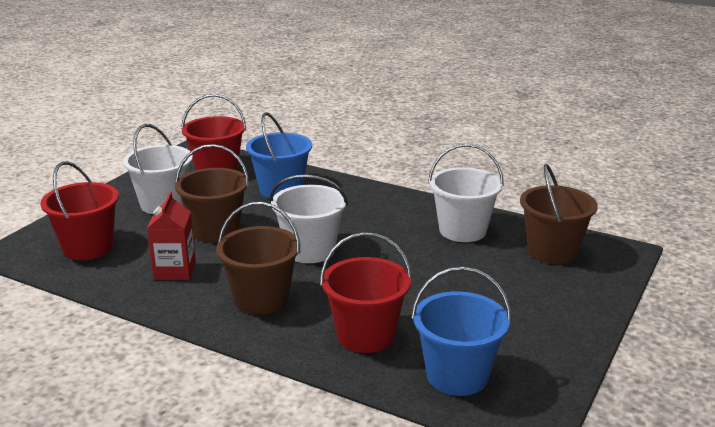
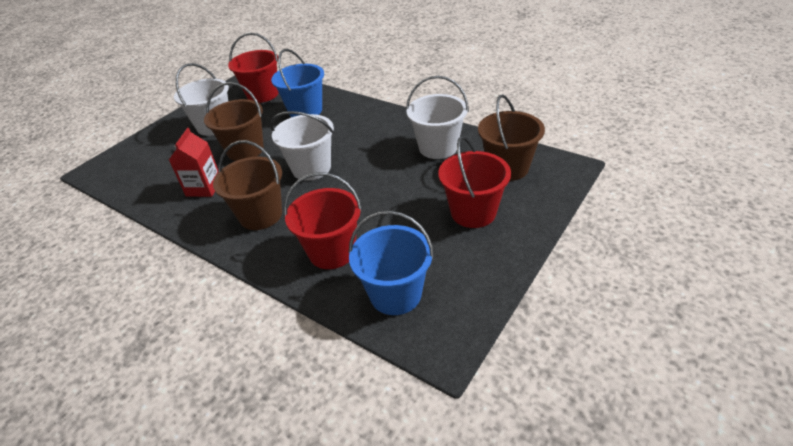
camera: 10 degrees right, 15 degrees up
red bucket [40,161,119,260] -> red bucket moved to [438,136,511,228]

